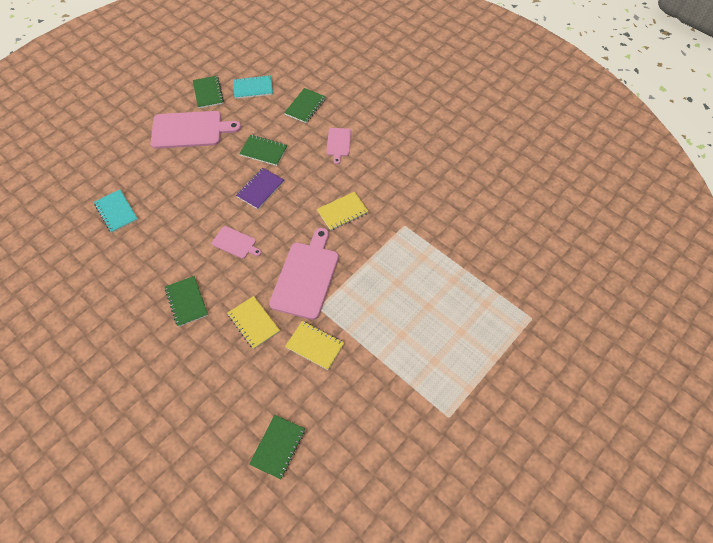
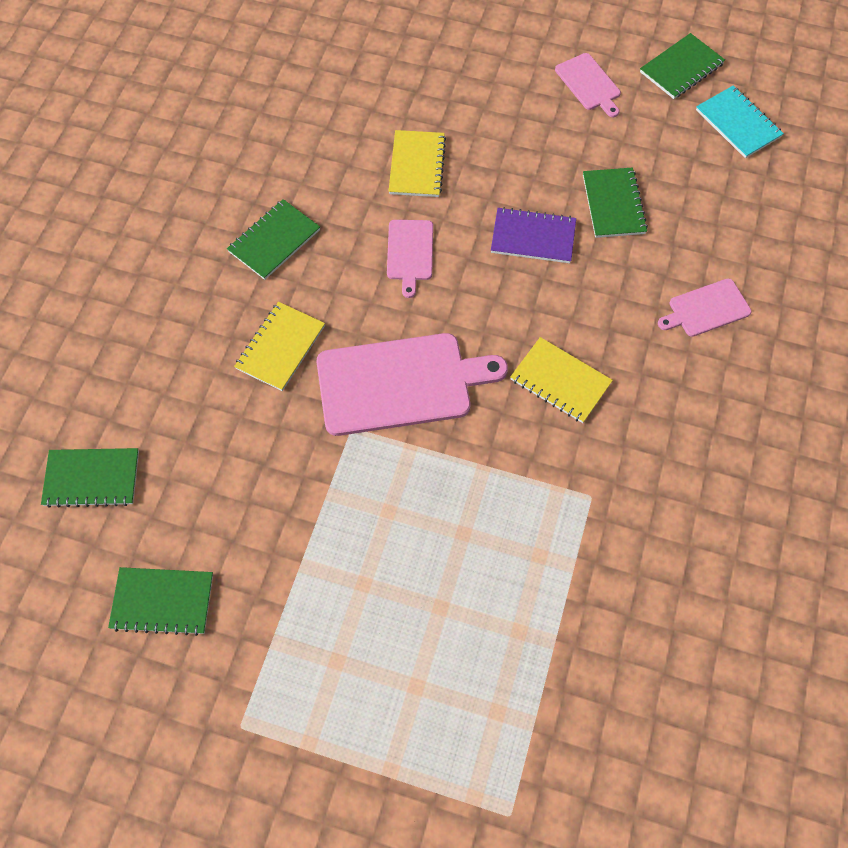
camera: 65 degrees right, 5 degrees up
turquoise notebook [94,190,138,233] -> none
pink cutting board [151,111,241,149] -> pink cutting board [555,53,621,117], size x0.51
green notebook [284,88,326,123] -> green notebook moved to [108,567,213,636]
yellow notebook [285,321,344,370] -> yellow notebook moved to [389,130,446,197]

